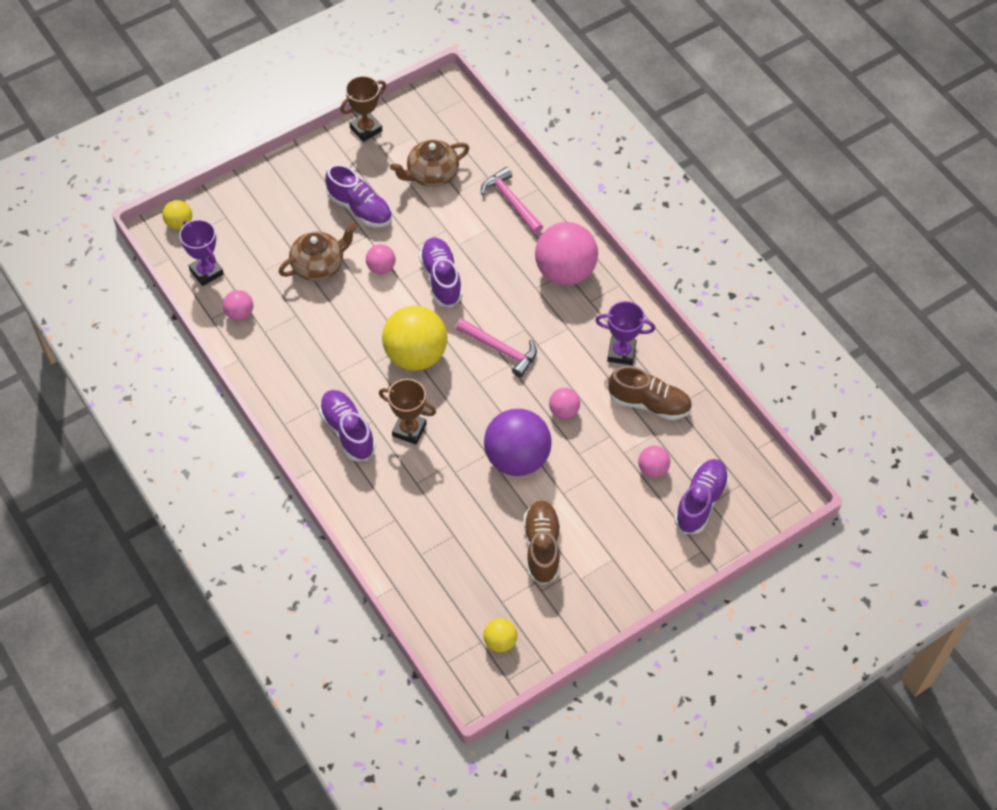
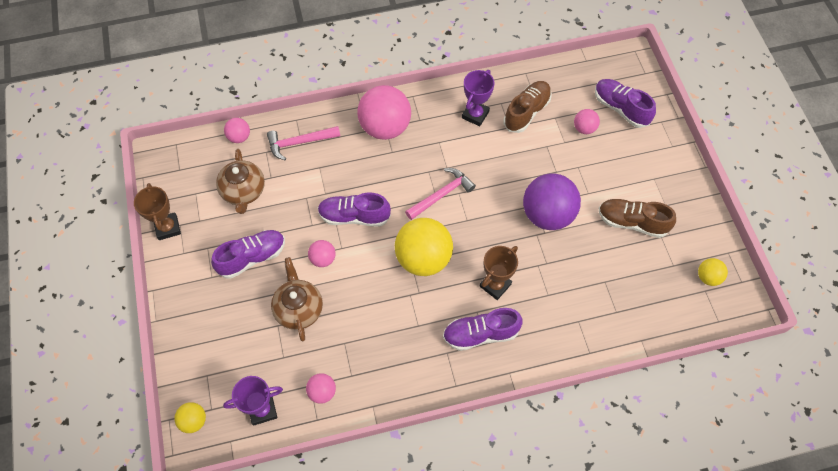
camera: 70 degrees left, 5 degrees up
pink ball [549,388,580,419] -> pink ball moved to [224,118,250,143]

